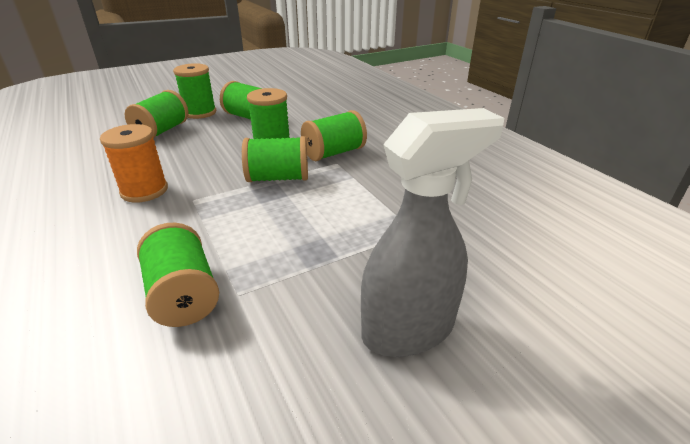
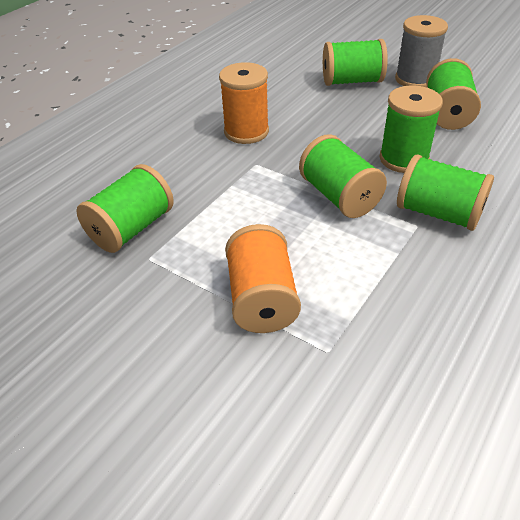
camera: 65 degrees right, 10 degrees up
green spool [173,63,216,119] -> grey spool [395,15,448,87]
grey spray bottle [361,108,504,357] -> none
none -> orange spool [225,224,301,333]

